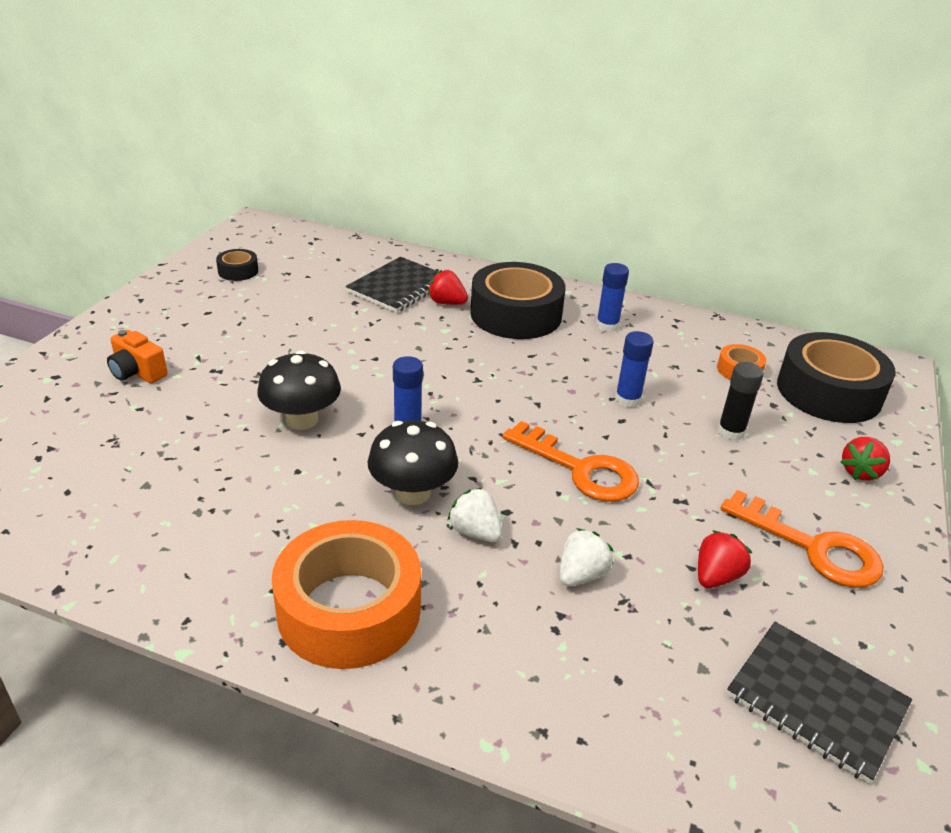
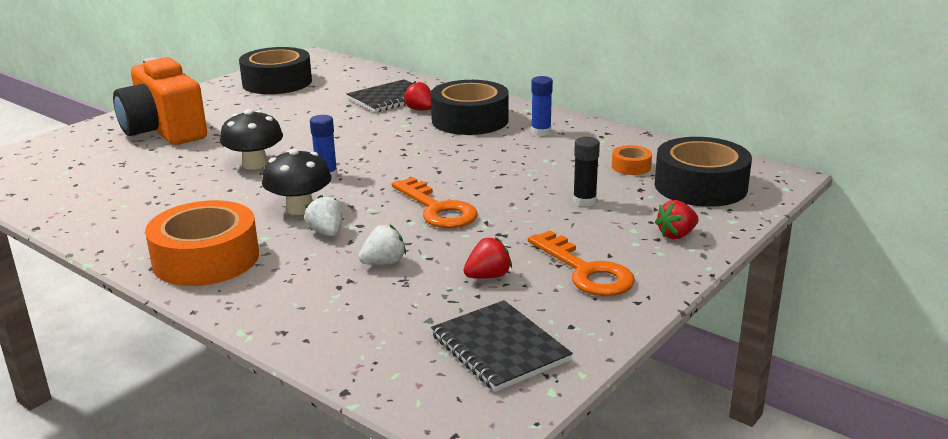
camera: 20 degrees right, 10 degrees down
orange camera [107,330,167,383] -> orange camera [113,57,207,145], size x2.31
black tape [216,249,258,281] -> black tape [239,47,312,94], size x2.22
blue glue stick [615,331,654,408] -> none

